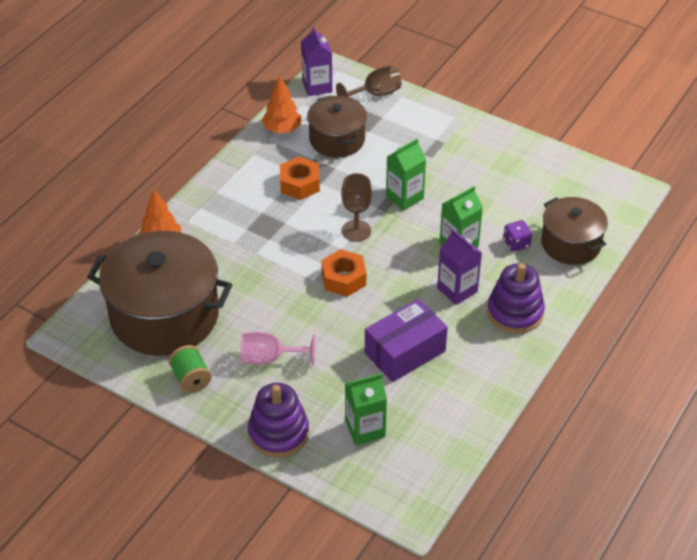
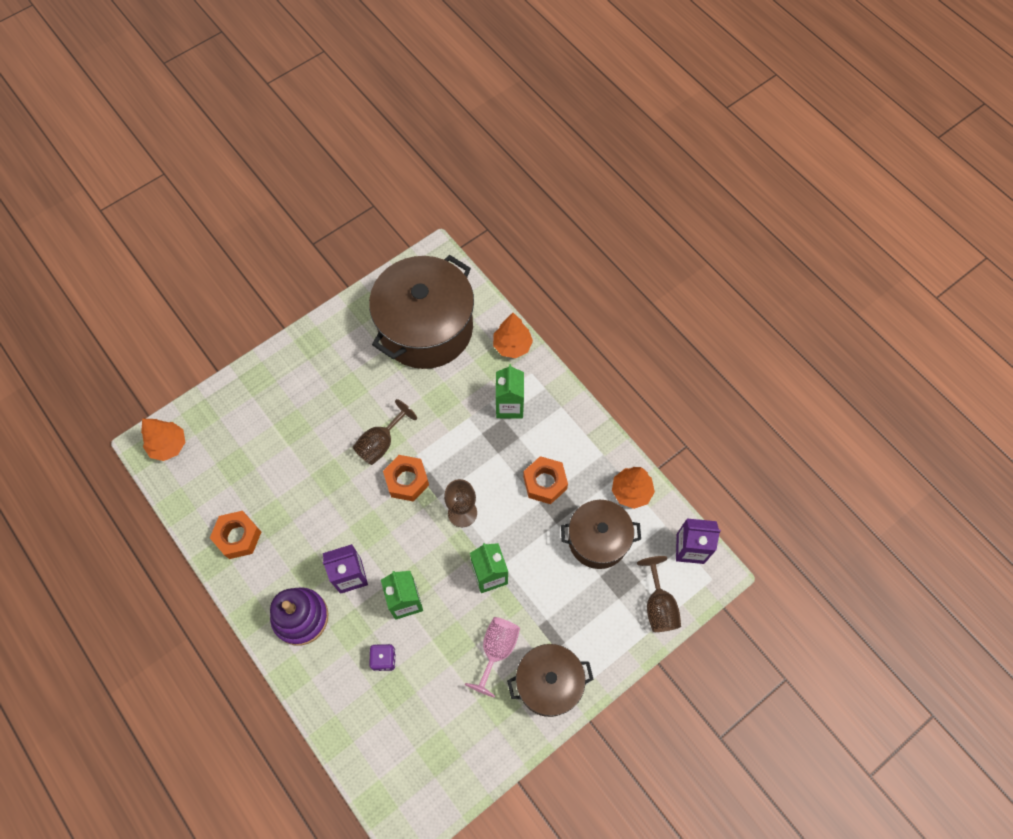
camera: 110 degrees right, 20 degrees up
green spool [169,345,212,393] -> none
pink goblet [240,332,316,366] -> pink goblet moved to [465,617,520,697]
purple stacking toy [248,383,309,458] -> none
green carton [345,373,387,445] -> green carton moved to [496,364,524,419]
purple box [365,299,448,382] -> none
brown pot [541,197,608,265] -> brown pot moved to [507,644,594,717]
none -> orange tree [141,419,185,461]
none -> orange nut [210,511,261,559]
none -> brown goblet [353,399,417,465]

